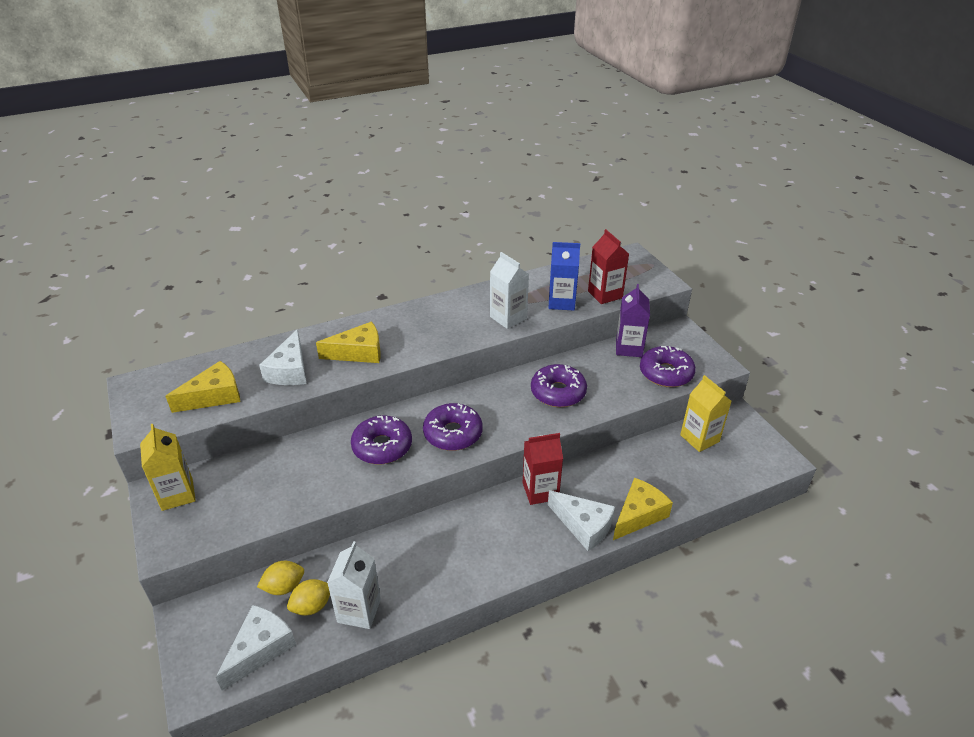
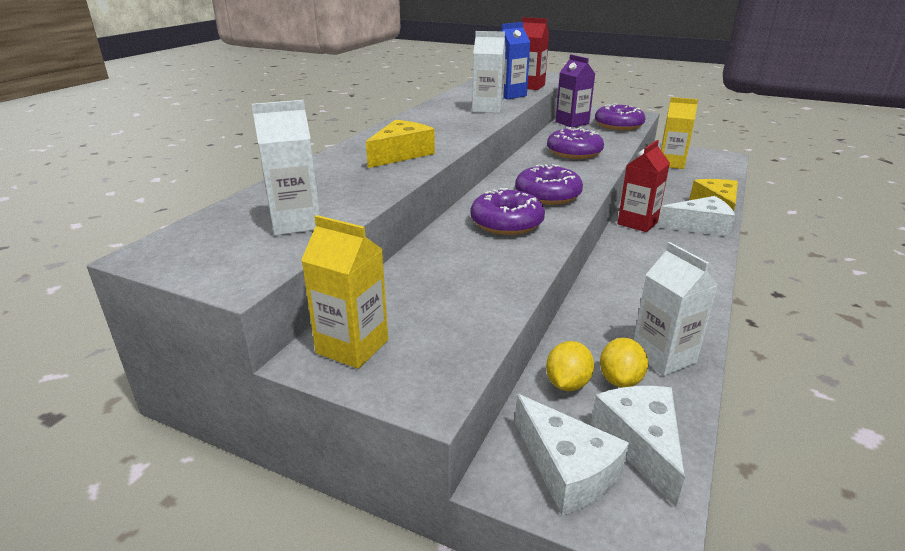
camera: 40 degrees left, 10 degrees down
yellow cheese [166,361,240,413] -> white carton [252,100,320,235]
white cheese [259,329,307,385] -> white cheese moved to [515,394,629,515]

